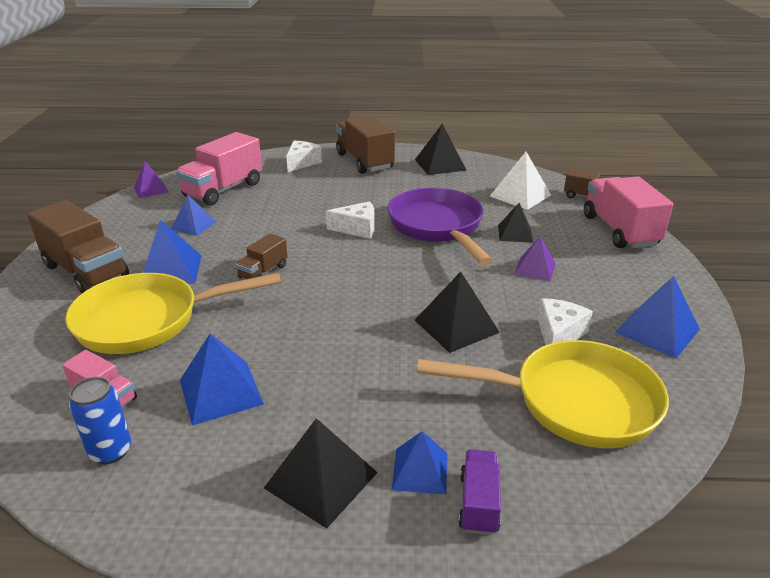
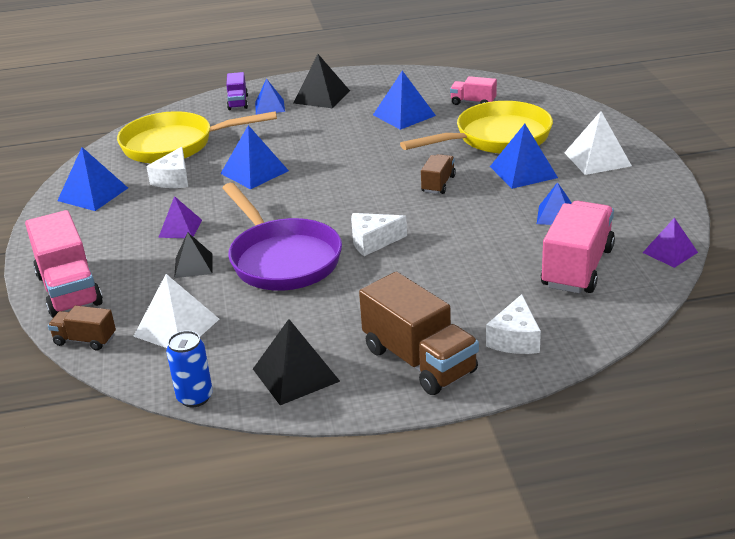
camera: 170 degrees right, 0 degrees up
brown truck [27,200,129,293] -> white pyramid [564,111,632,175]
blue can [69,377,131,464] -> blue can moved to [166,331,213,407]
black pyramid [415,272,500,353] -> blue pyramid [220,125,289,189]

